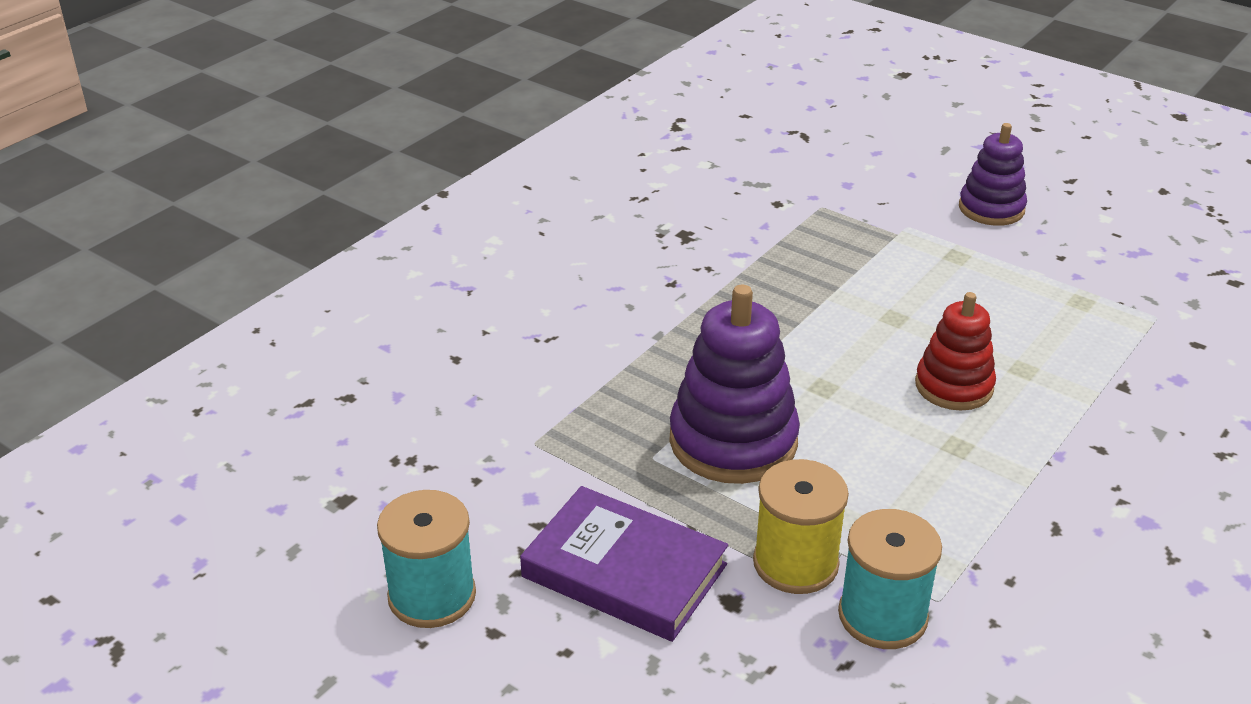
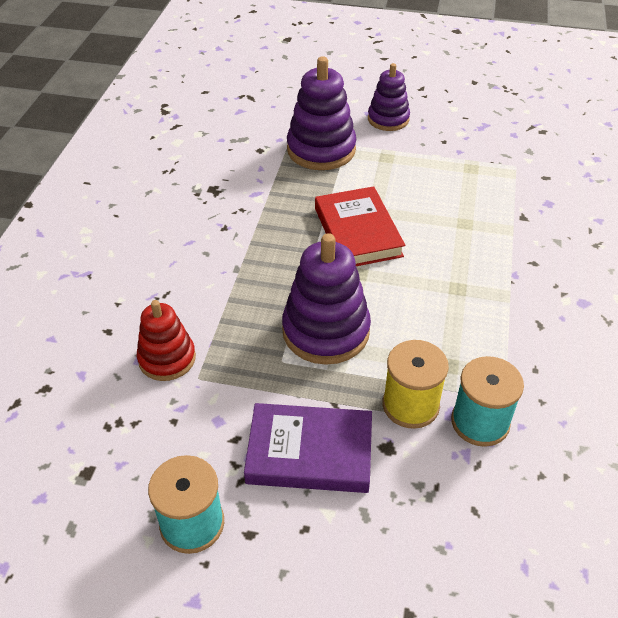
camera: 25 degrees left, 10 degrees up
red stacking toy [915,292,996,411] -> red stacking toy moved to [137,300,196,381]
none -> purple stacking toy [287,56,357,170]
none -> red book [315,186,405,266]

